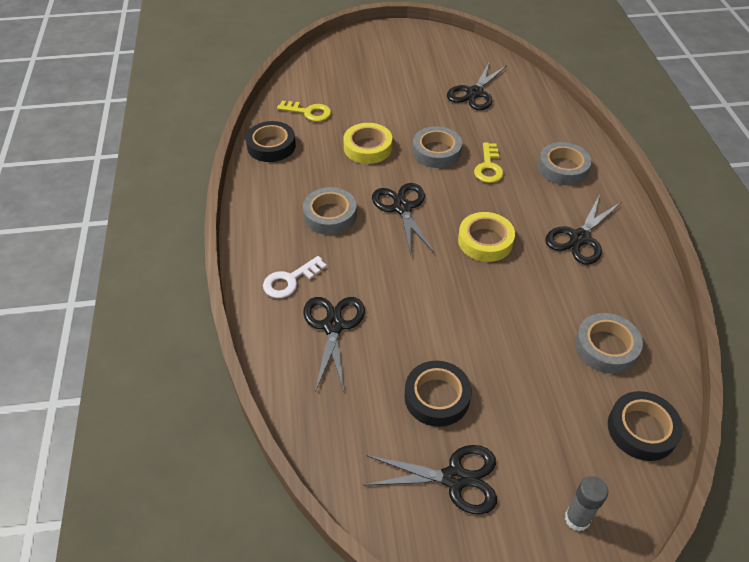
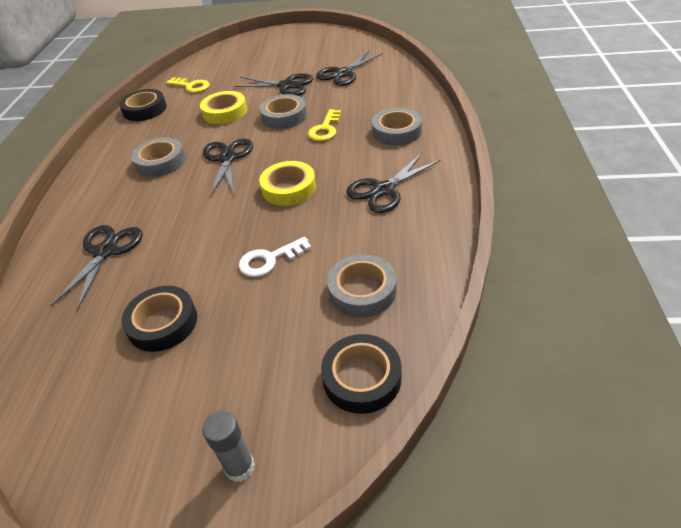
camera: 15 degrees right, 5 degrees down
white key [263,256,327,298] -> white key moved to [239,237,312,277]
black scissors [363,445,497,515] -> black scissors moved to [233,73,313,96]

